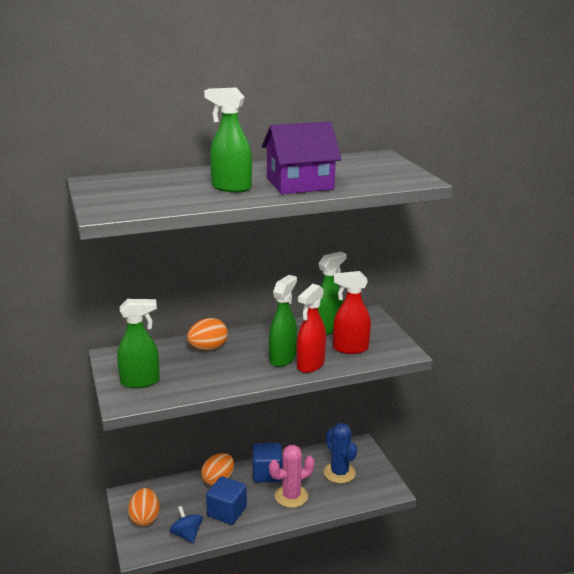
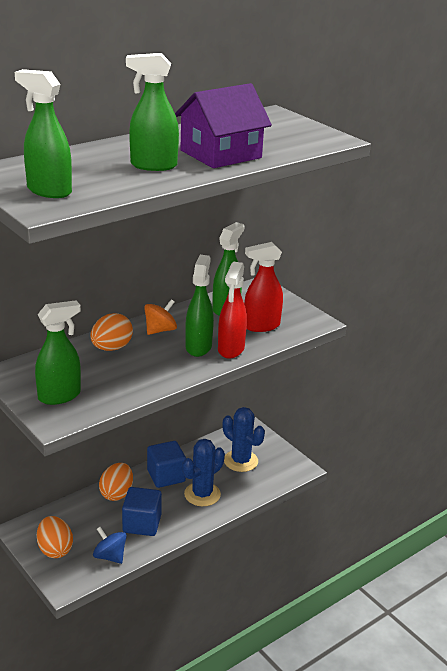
camera: 20 degrees left, 5 degrees up
pink cactus [269,445,315,508] -> blue cactus [183,439,225,506]
none -> green spray bottle [15,69,72,198]
none -> orange spinning top [144,299,177,335]

